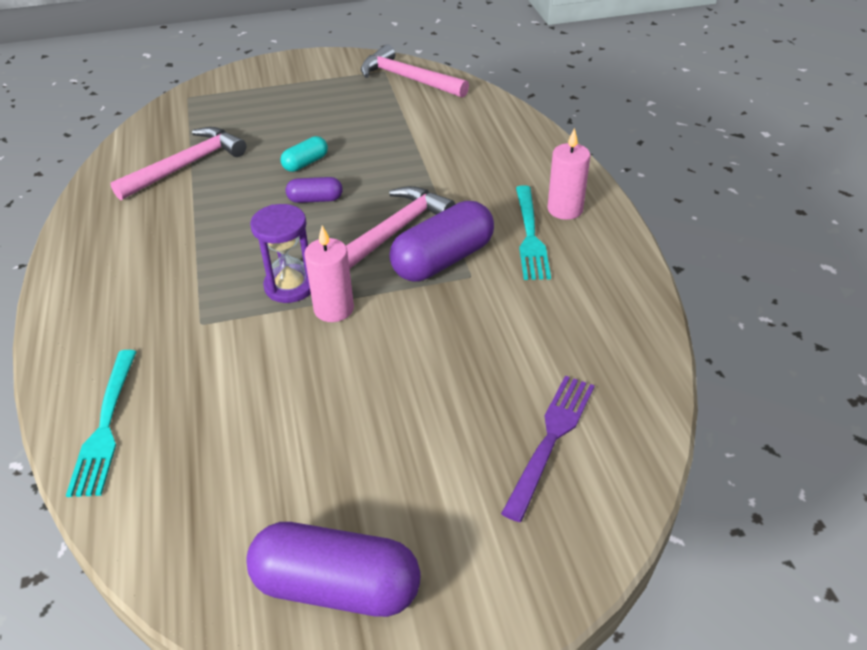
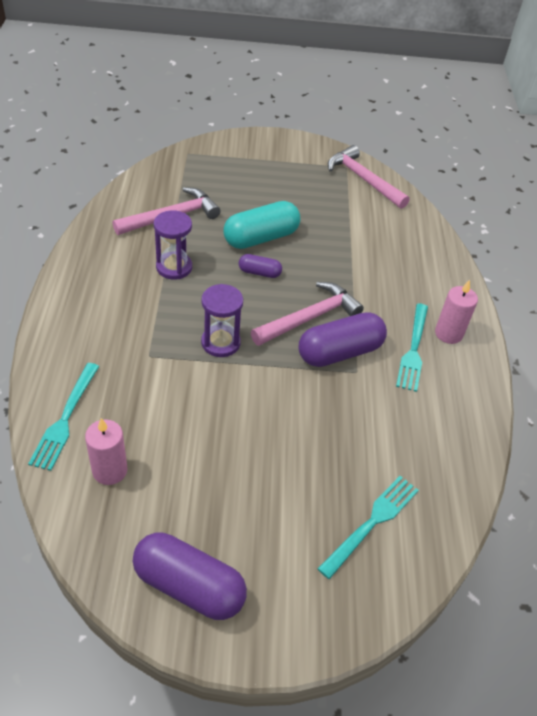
camera: 10 degrees right, 5 degrees up
turquoise capsule [280,136,328,172] -> turquoise capsule [224,201,300,249], size x1.94
pink candle [304,226,354,322] -> pink candle moved to [85,418,127,485]
purple fork [501,376,595,522] -> turquoise fork [317,476,419,579]
none -> purple hourglass [154,210,192,280]

